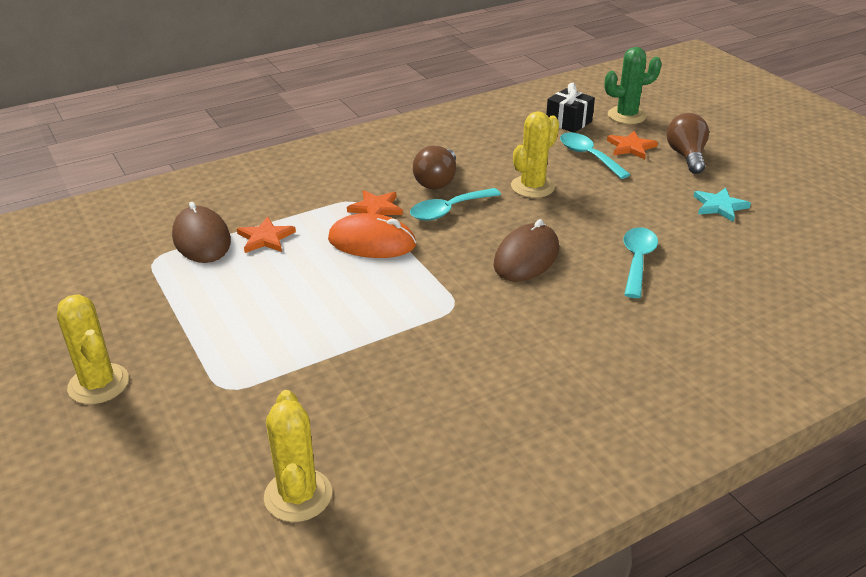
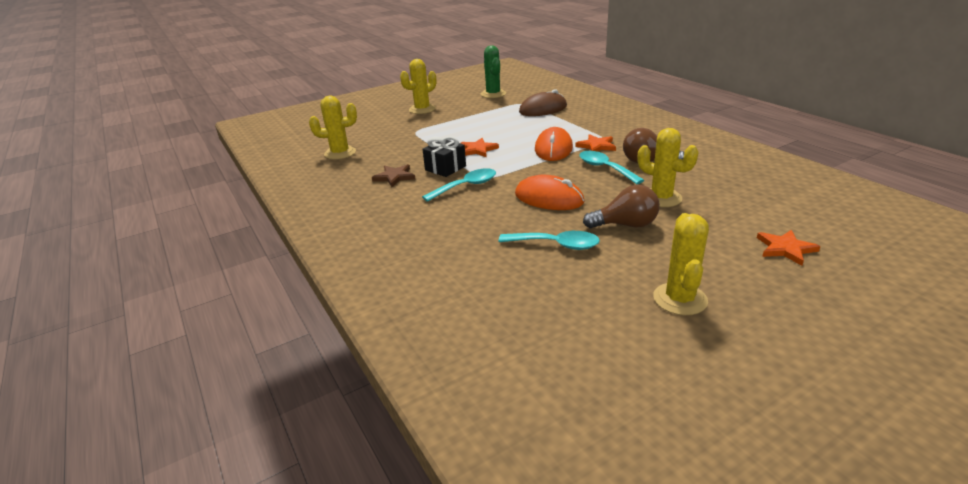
camera: 90 degrees right, 5 degrees down
orange star [237,216,296,253] -> orange star moved to [461,138,499,157]
brown mouse [494,219,559,281] -> orange mouse [515,175,585,210]
black gift [546,83,595,133] -> black gift moved to [423,137,466,177]
turquoise spoon [560,132,631,179] -> turquoise spoon moved to [422,168,496,202]
green cactus [604,47,662,124] -> green cactus moved to [481,45,506,98]
brown light bulb [666,113,709,174] -> brown light bulb moved to [583,185,660,228]
turquoise star [693,188,751,222] -> yellow cactus [653,213,709,315]
none -> brown star [372,164,415,187]

